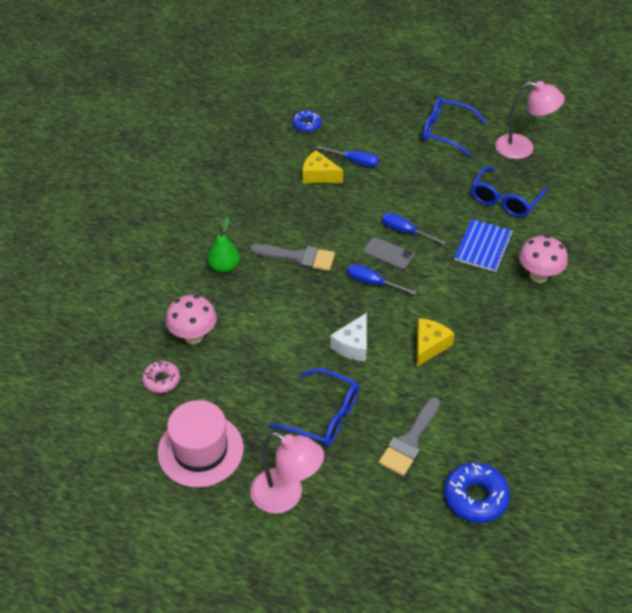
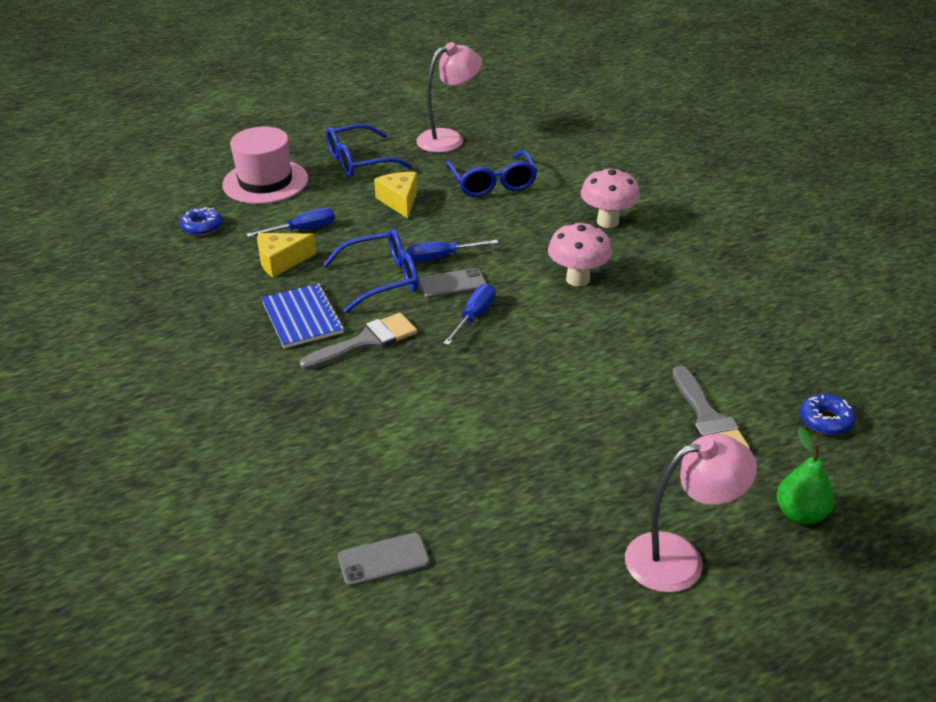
camera: 45 degrees left, 10 degrees down
pink donut [142,361,180,393] -> grey phone [338,533,430,587]
pink hat [158,400,244,488] -> pink hat moved to [222,127,308,204]
pink mushroom [165,295,217,344] -> pink mushroom moved to [548,222,612,287]
green pear [207,217,240,273] -> green pear moved to [777,427,834,525]
blue glasses [269,368,359,446] -> blue glasses moved to [323,229,419,313]
white cheese [330,313,367,361] -> none
blue screwdriver [347,264,417,295] -> blue screwdriver turned 135 degrees clockwise [443,283,495,345]
yellow cheese [416,318,455,367] -> yellow cheese moved to [374,172,418,218]
blue donut [444,462,510,523] -> blue donut [800,394,856,435], size x0.63
blue notebook [454,219,513,272] -> blue notebook moved to [261,283,344,348]

